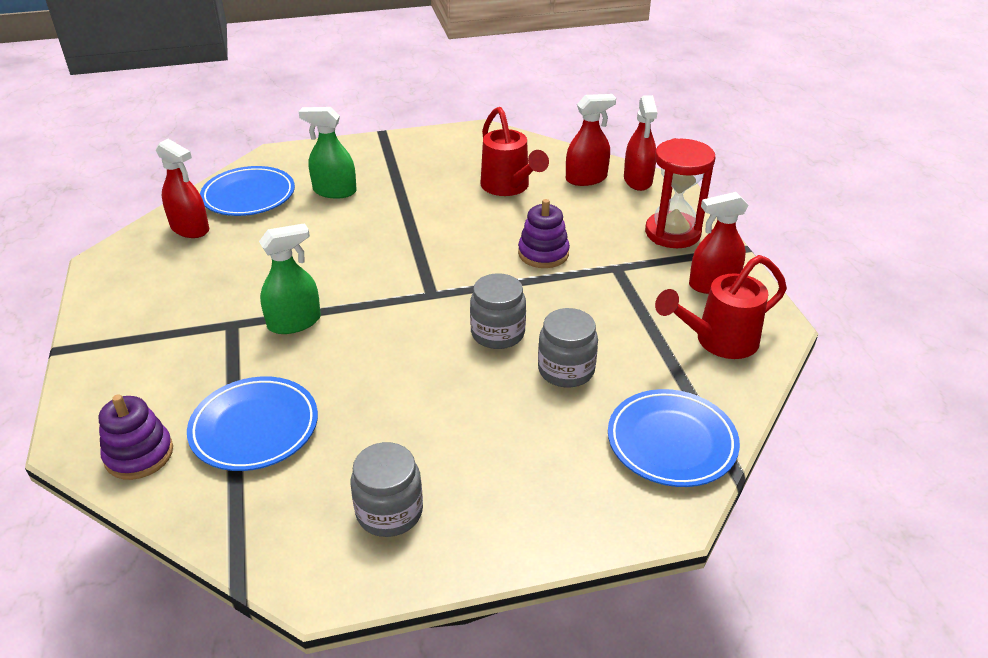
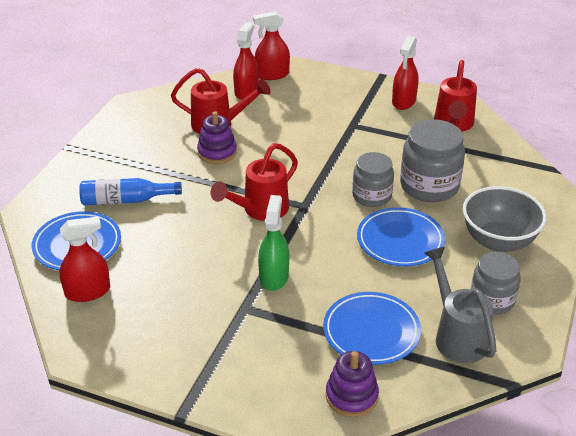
camera: 55 degrees left, 0 degrees up
green spray bottle [299,107,357,199] -> blue bottle [79,178,182,205]
purple stacking toy [518,199,570,268] -> purple stacking toy moved to [197,111,237,164]
grey jar [538,308,598,387] -> grey jar [400,119,465,202], size x1.52
blue plate [608,389,740,487] -> blue plate moved to [357,207,445,266]
red spray bottle [624,95,658,191] -> red spray bottle turned 135 degrees clockwise [253,11,290,80]
red hourglass [645,138,715,248] -> none
none -> red watering can [210,143,298,221]
none -> grey watering can [424,247,496,363]
none -> grey bowl [463,186,547,252]

